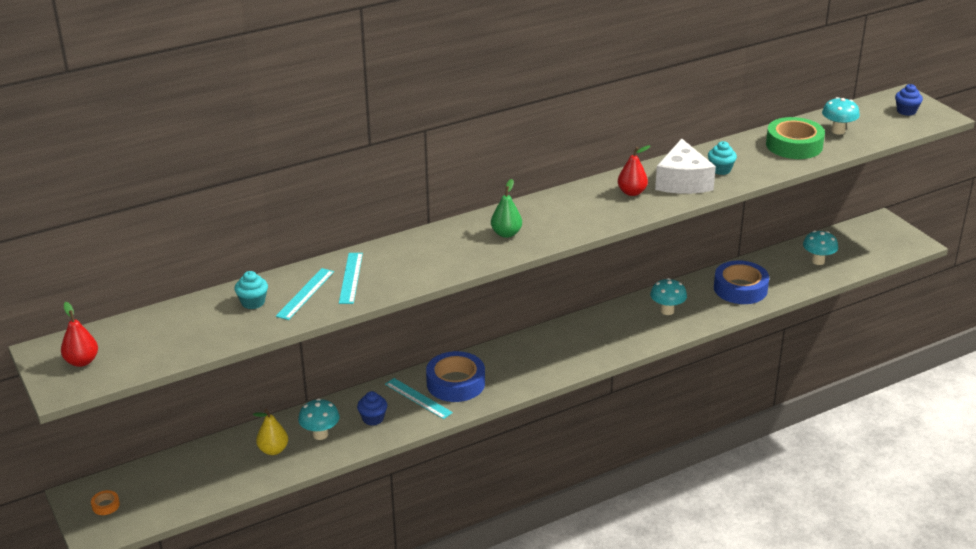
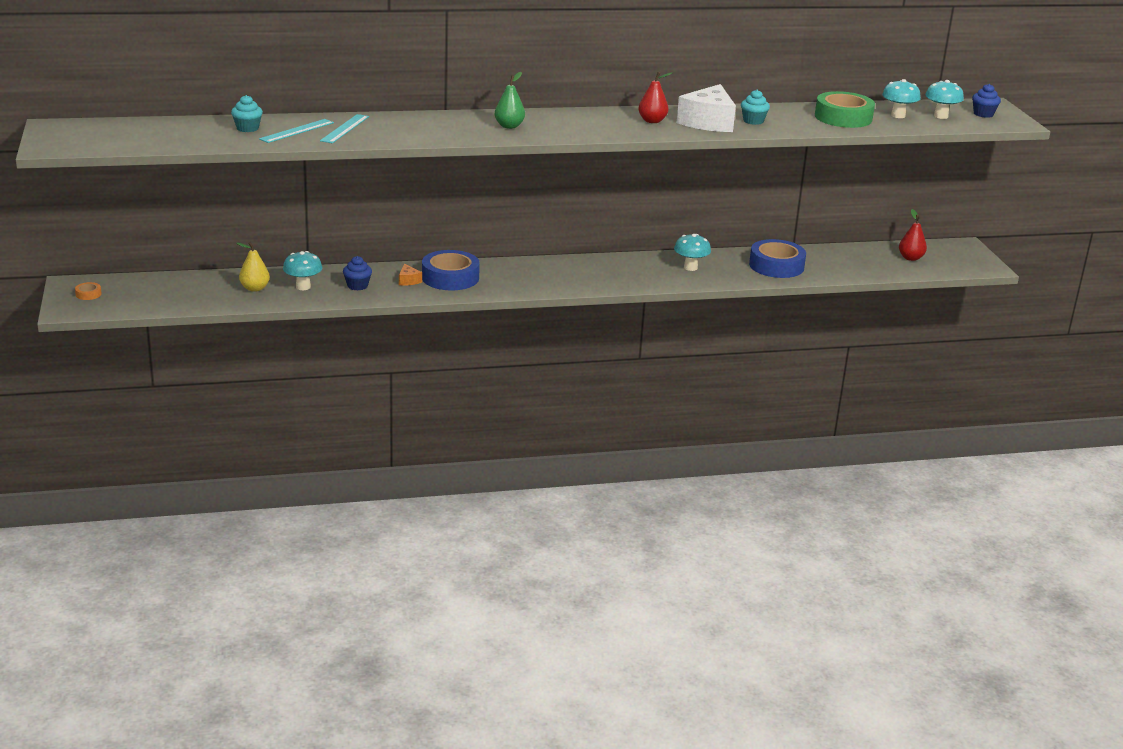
camera: 15 degrees right, 5 degrees down
red pear [61,302,98,367] -> red pear moved to [899,209,927,261]
turquoise ruler [385,378,453,419] -> orange cheese [399,264,422,285]
turquoise mushroom [803,231,838,265] -> turquoise mushroom moved to [925,80,964,119]

